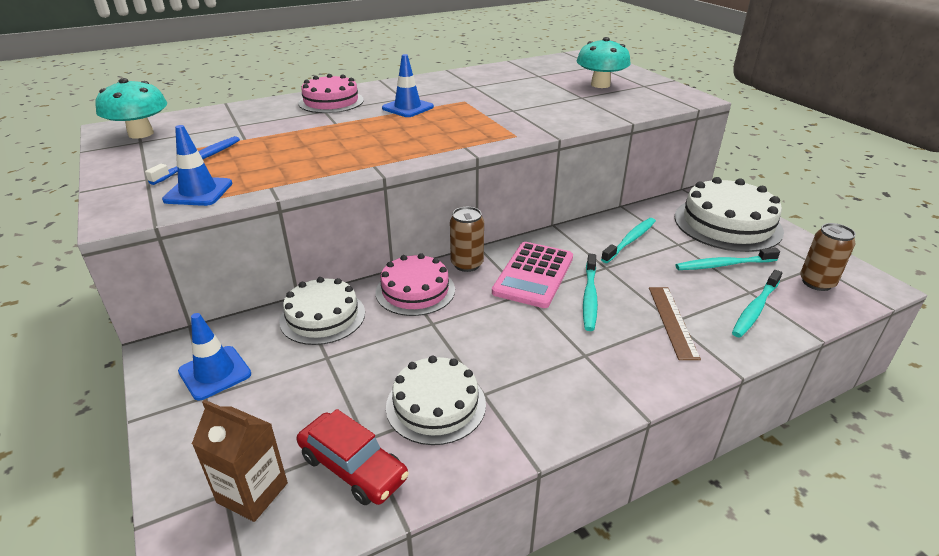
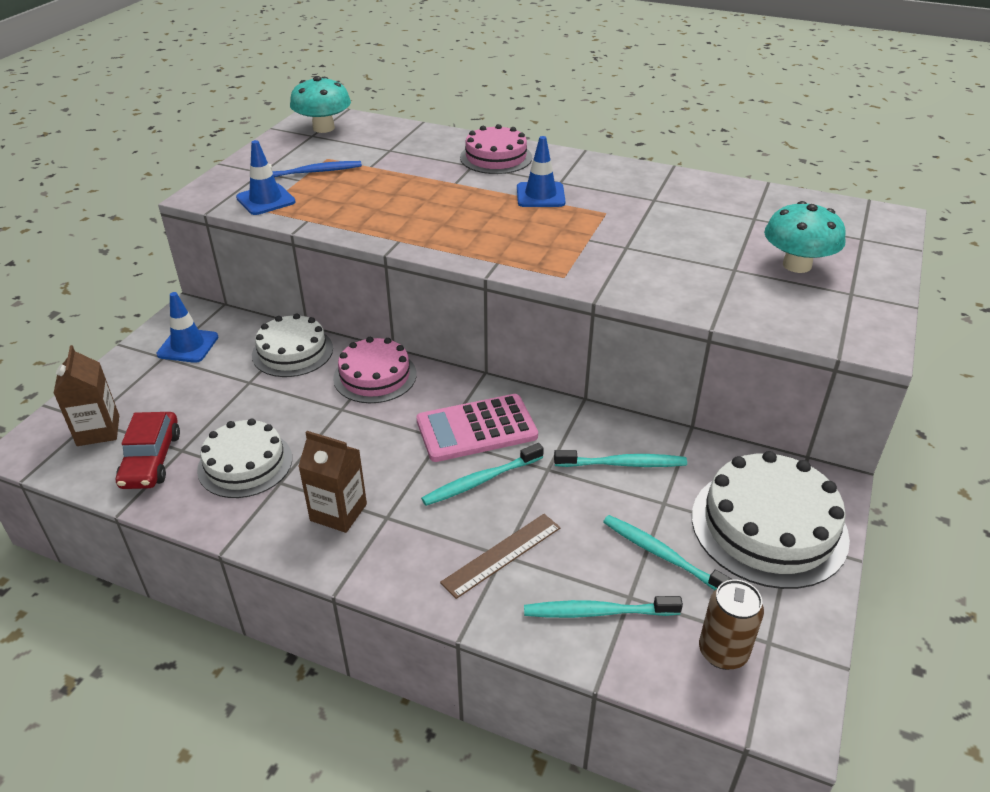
camera: 50 degrees right, 5 degrees up
brown can [450,207,484,272] -> none
none -> brown carton [298,431,367,533]

